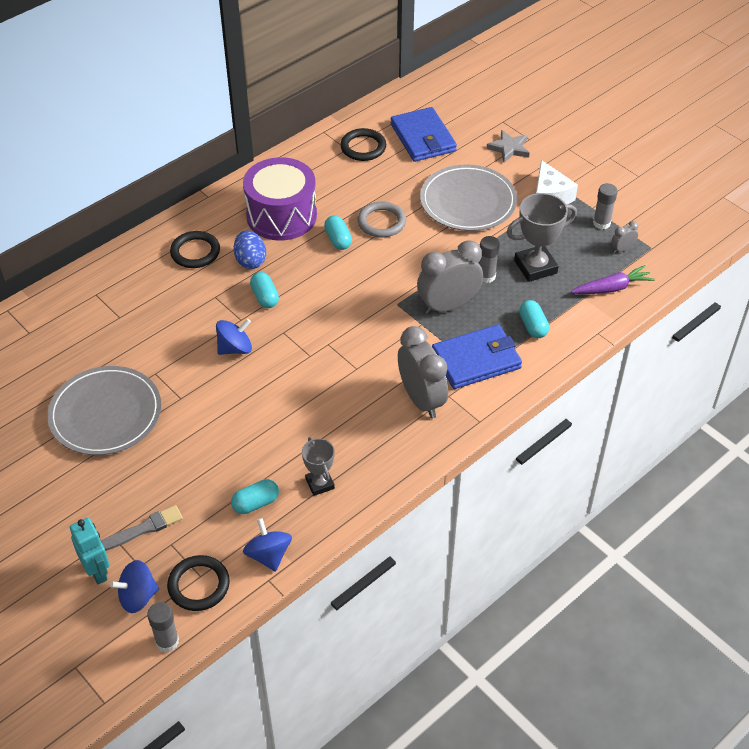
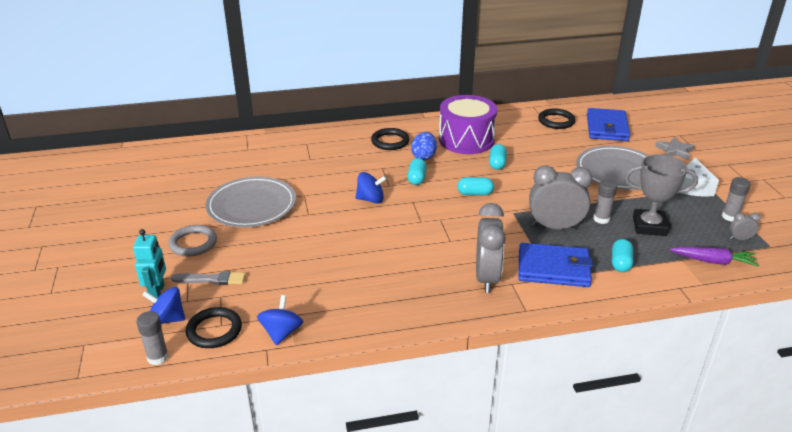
camera: 30 degrees right, 15 degrees down
turquoise capsule [231,479,279,514] -> turquoise capsule moved to [457,177,494,195]
grey trophy [302,437,335,496] -> none
grey ring [358,202,406,238] -> grey ring moved to [168,225,217,257]

